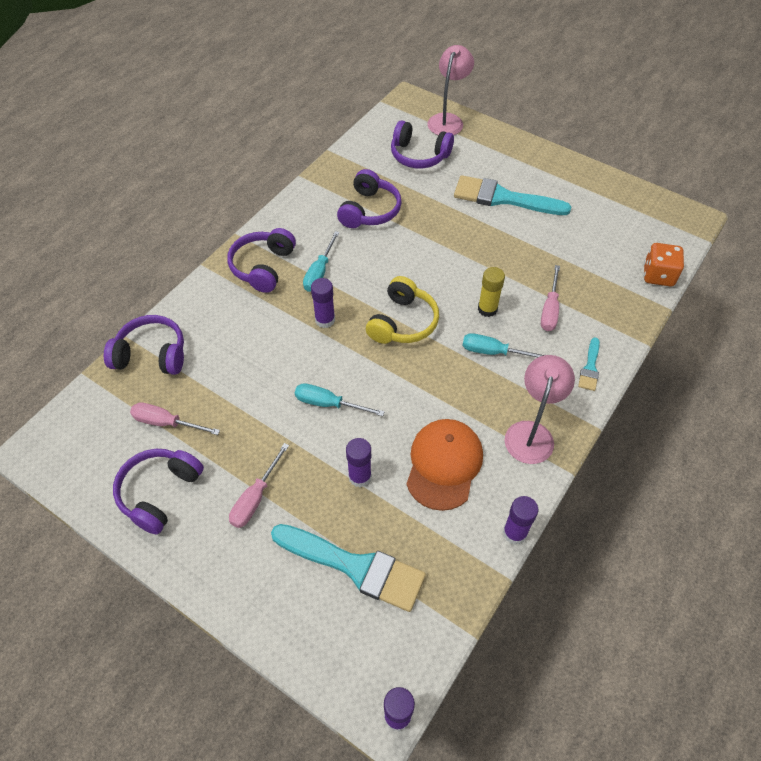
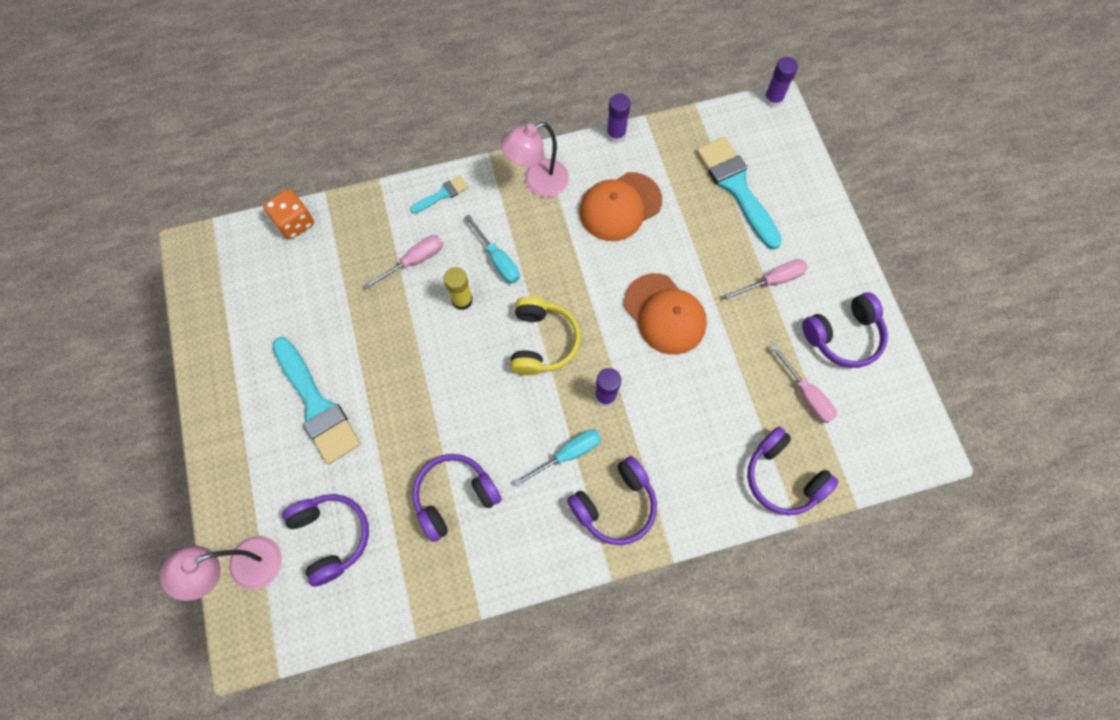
camera: 140 degrees left, 15 degrees up
turquoise screwdriver [295,383,385,416] -> orange cap [624,273,707,355]
purple glue stick [346,438,372,487] -> none
yellow headphones [366,276,439,344] -> yellow headphones turned 120 degrees clockwise [510,297,581,375]

